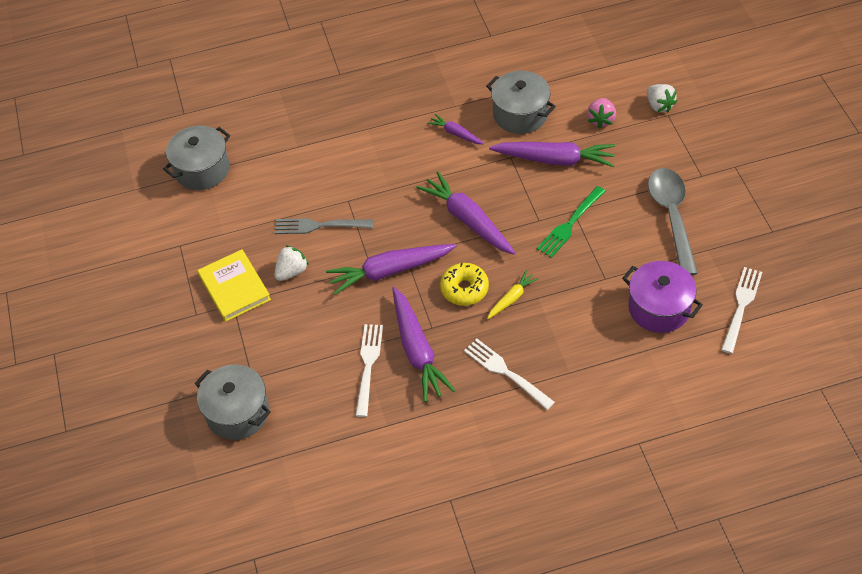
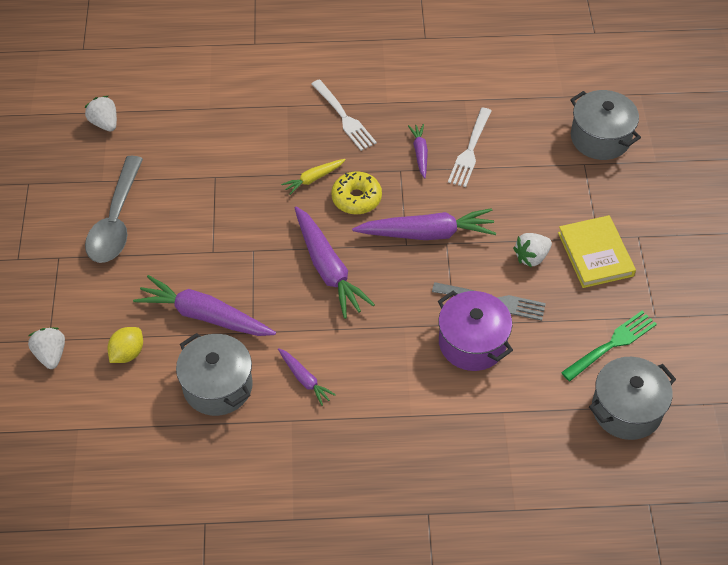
camera: 170 degrees left, 0 degrees up
purple carrot [392,287,455,402] -> purple carrot [408,124,428,179], size x0.52
green fork [537,186,605,258] -> green fork moved to [561,311,657,381]
pink strawberry [587,98,616,129] -> yellow lemon [107,327,143,363]
purple pot [622,261,703,333] -> purple pot moved to [438,291,513,371]
white fork [721,267,762,354] -> white strawberry [84,96,117,131]

